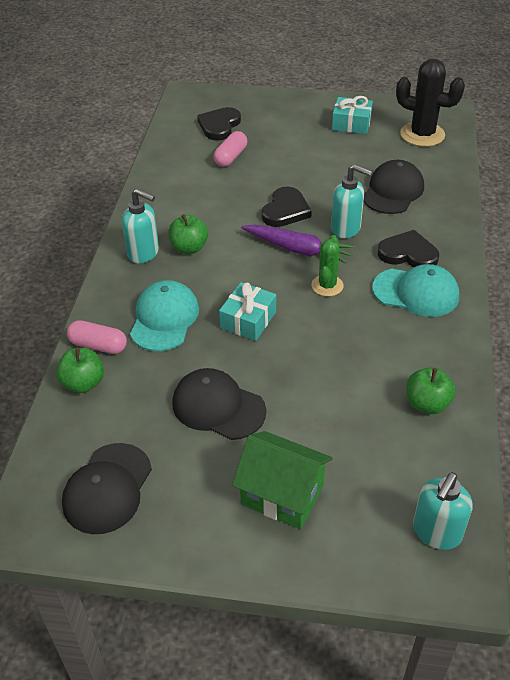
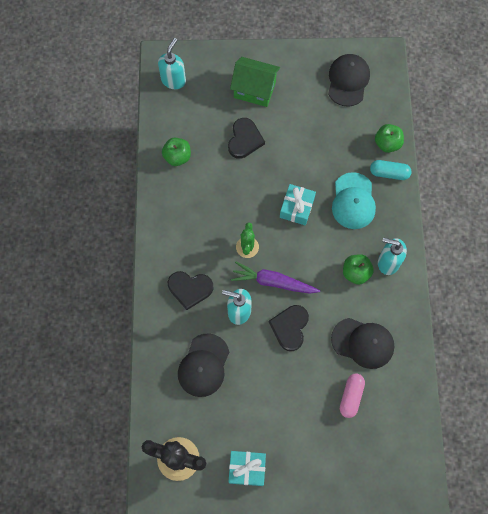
camera: 170 degrees right, 25 degrees up
pink capsule [67,320,127,354] -> turquoise capsule [370,160,412,180]
black cap [172,368,266,440] -> black cap moved to [331,318,395,369]
black heart [197,107,241,141] -> black heart moved to [228,118,265,159]
turquoise cap [372,264,459,317] -> none

